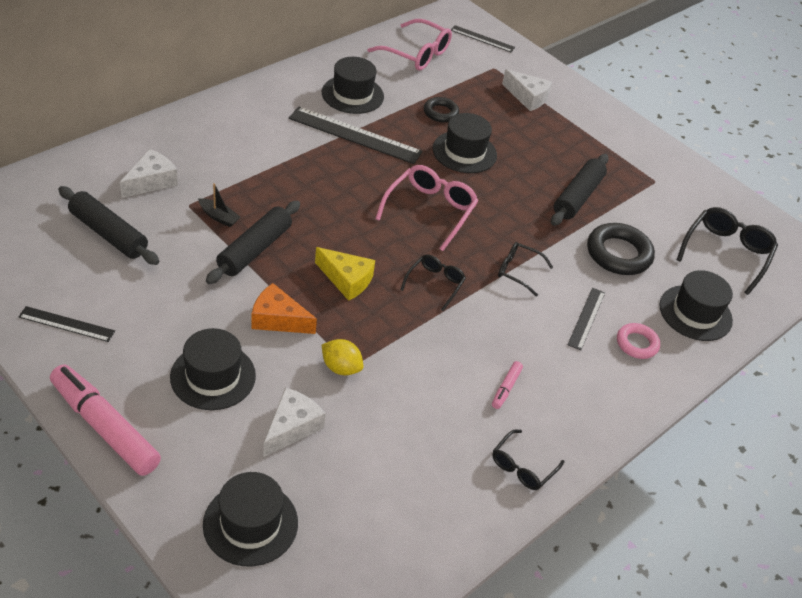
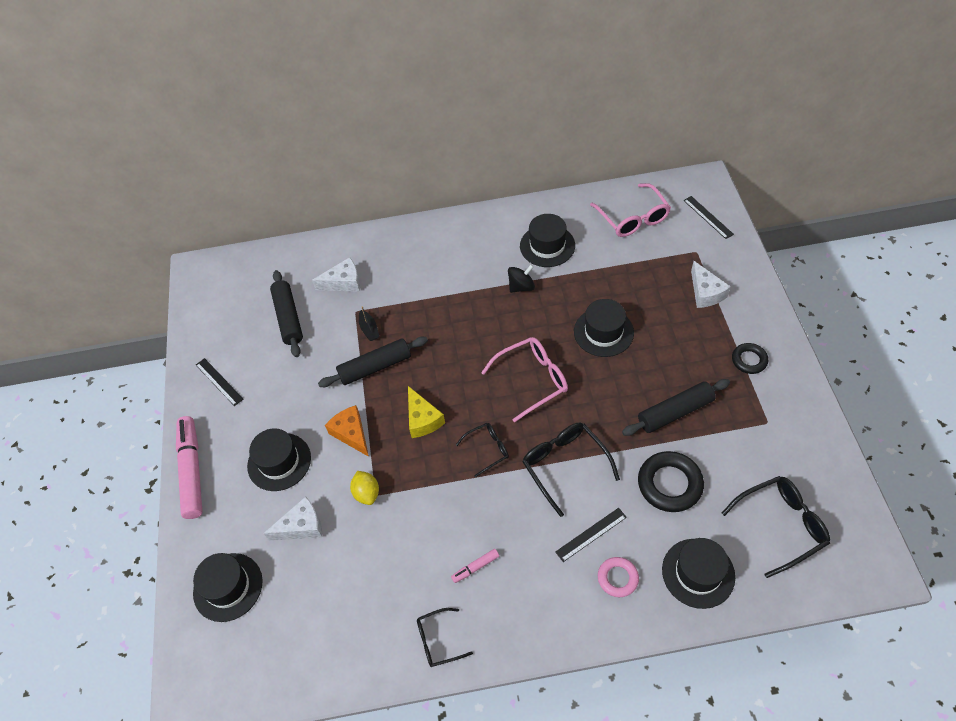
camera: 45 degrees right, 10 degrees up
black ruler [289,106,423,164] -> black spinning top [508,265,535,293]
black ring [424,97,459,122] -> black ring moved to [732,343,768,374]
black glasses [498,242,553,297] -> black glasses [522,423,620,517], size x1.68

